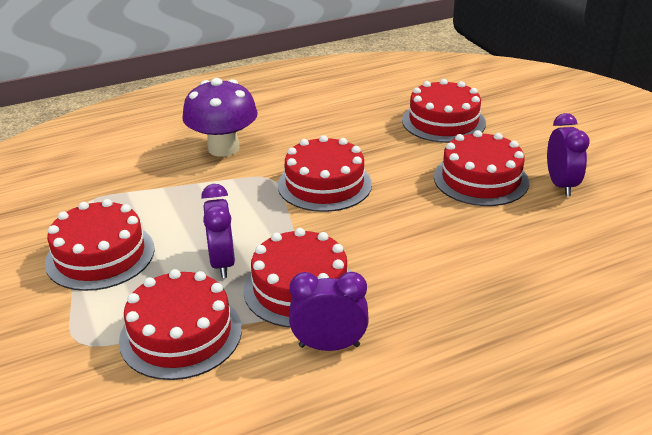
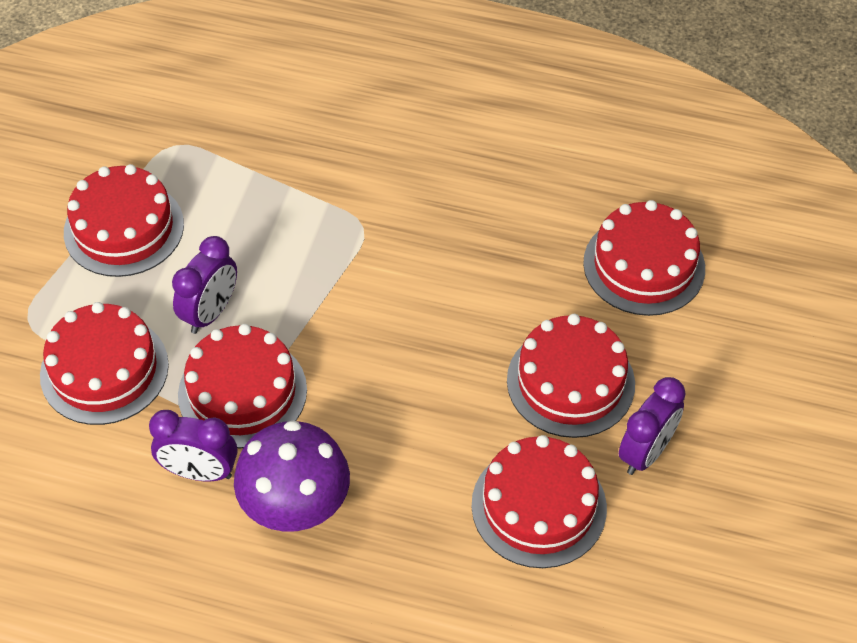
camera: 40 degrees right, 20 degrees up
purple mushroom [182,78,257,157] -> purple mushroom moved to [234,420,350,532]
red cake [278,135,372,212] -> red cake moved to [471,435,607,568]
purple clock [289,272,369,351] -> purple clock turned 150 degrees clockwise [149,410,237,482]

